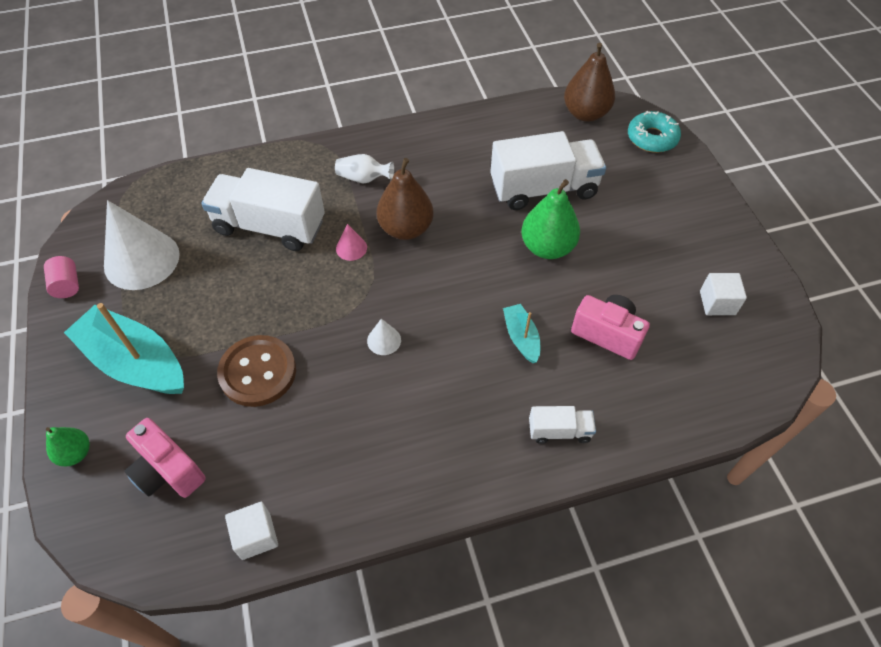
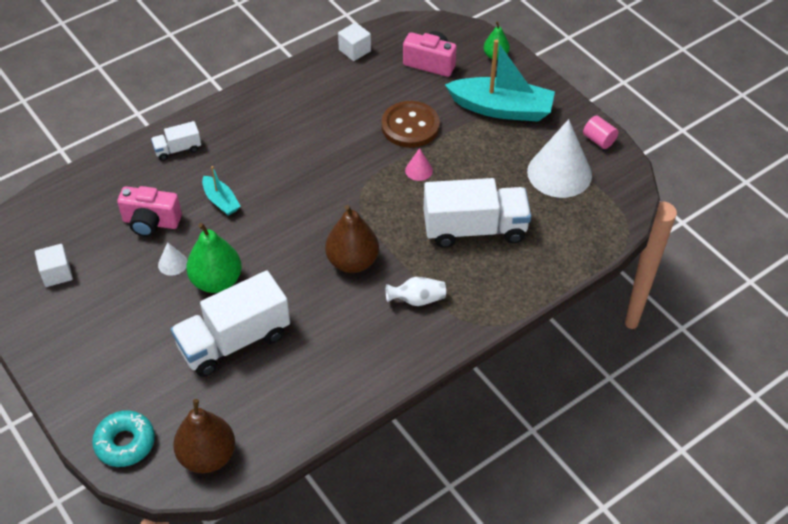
camera: 160 degrees right, 5 degrees down
pink cone [336,224,367,261] -> pink cone moved to [405,148,433,181]
white cone [367,319,401,355] -> white cone moved to [158,242,187,276]

